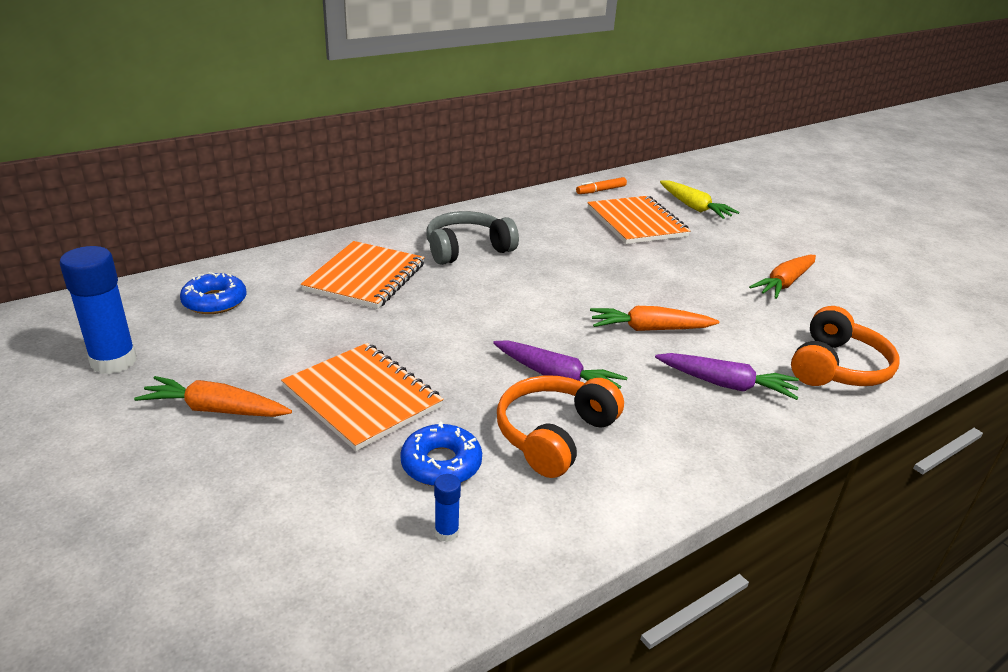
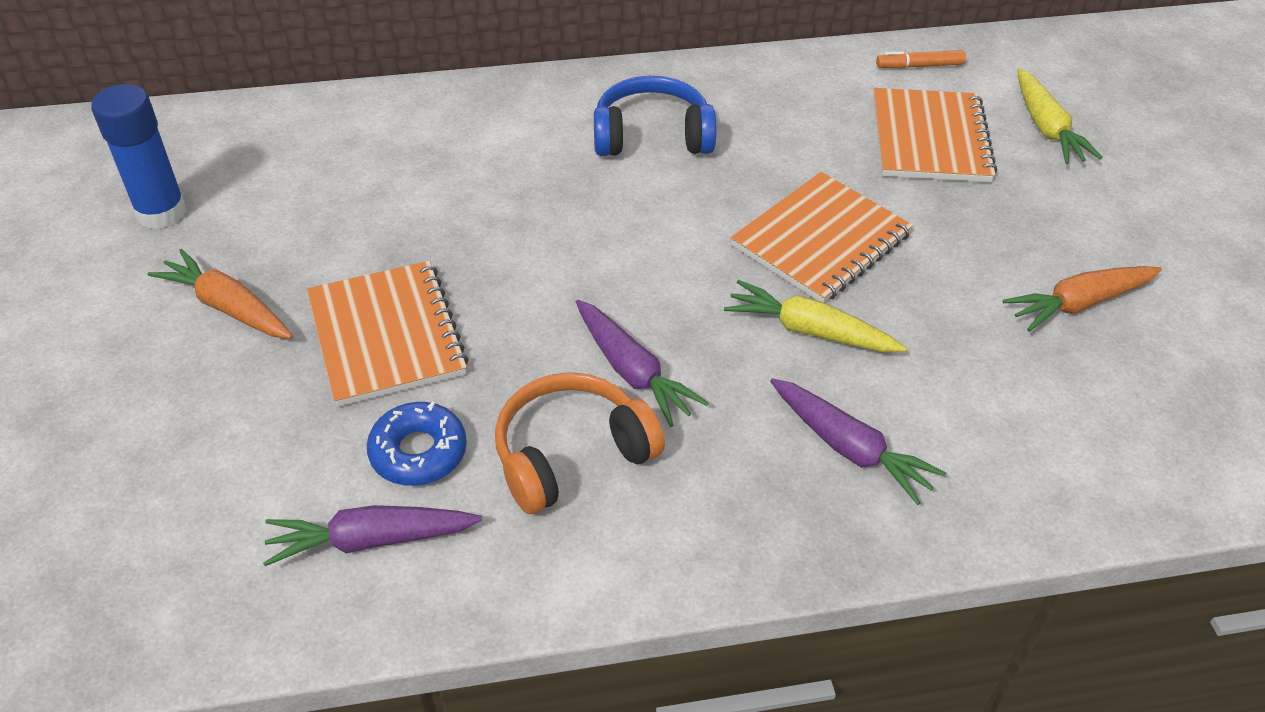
camera: 25 degrees right, 15 degrees up
blue donut [180,272,247,314] -> none
orange notebook [301,241,425,309] -> orange notebook moved to [731,172,913,303]
grey headphones [426,211,519,265] -> blue headphones [594,76,716,156]
blue glue stick [434,474,461,542] -> purple carrot [263,505,482,566]
orange carrot [590,306,719,331] -> yellow carrot [724,280,907,352]
orange headphones [791,306,899,386] -> none

